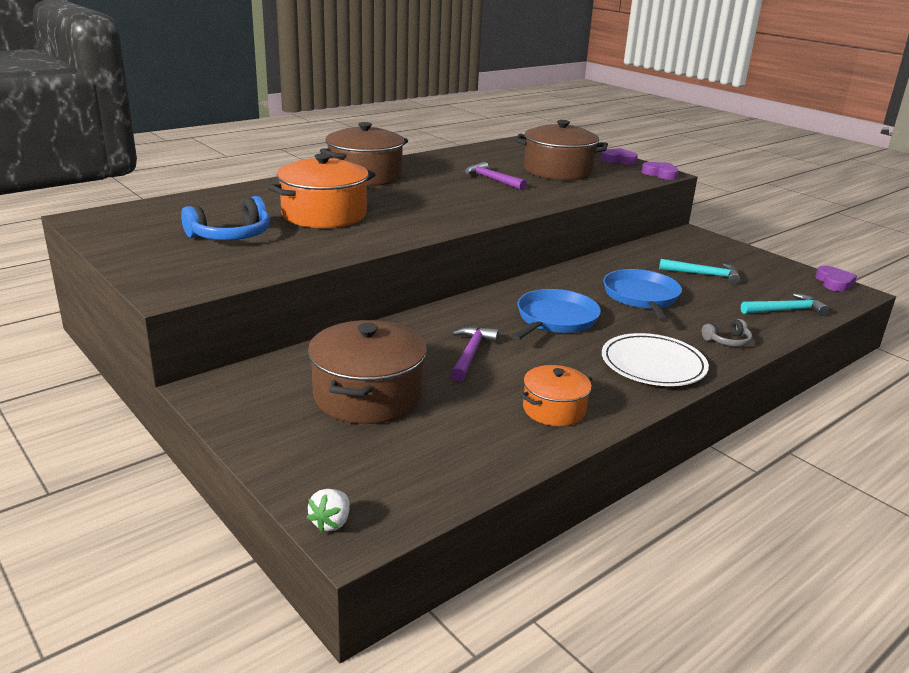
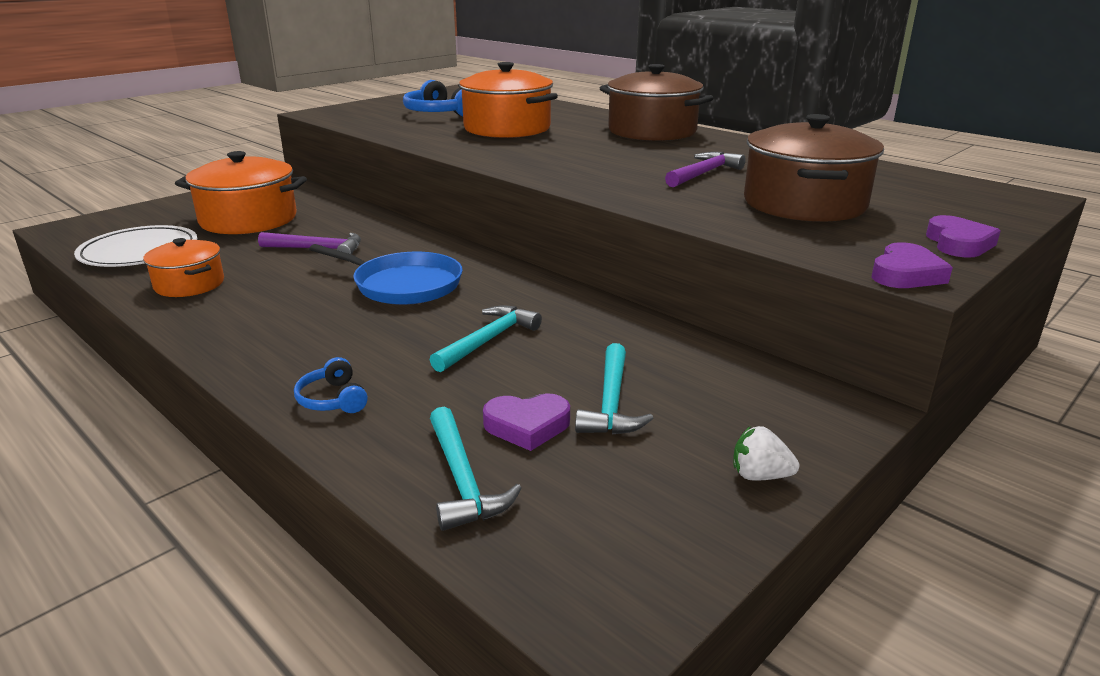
camera: 85 degrees right, 0 degrees up
white strawberry [307,489,350,533] -> white strawberry moved to [733,426,799,481]
brown pot [308,320,427,424] -> orange pot [175,151,307,234]
white plate [602,333,709,386] -> white plate moved to [74,225,197,267]
blue pan [603,269,682,322] -> turquoise hammer [430,305,542,372]
grey headphones [702,319,752,346] -> blue headphones [294,357,368,413]
purple heart [815,266,857,292] -> purple heart moved to [483,393,570,451]

